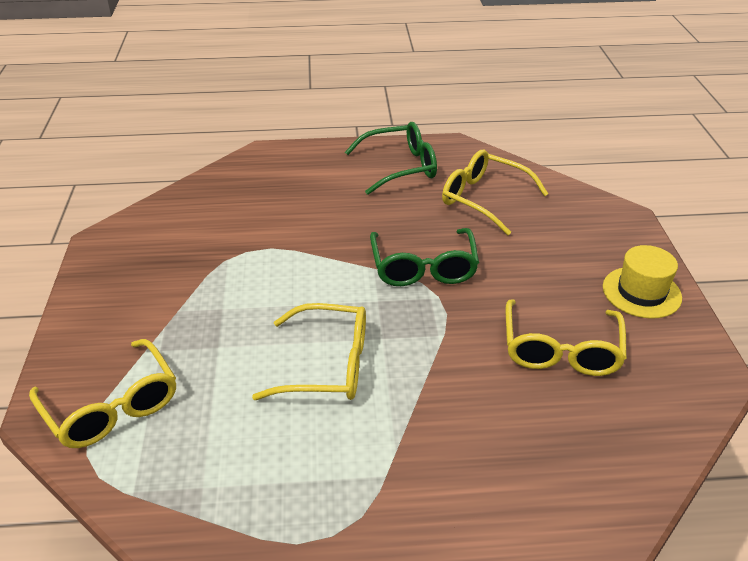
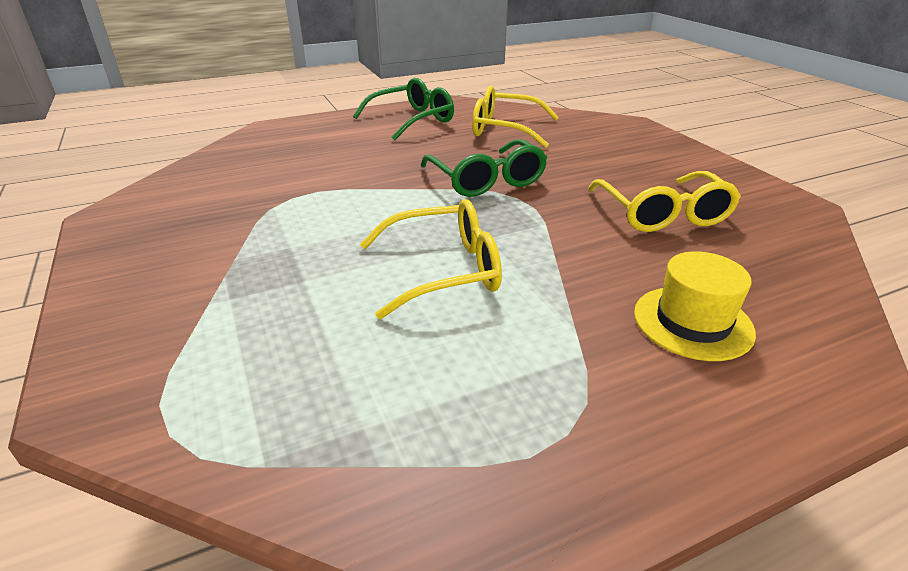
camera: 20 degrees left, 5 degrees down
yellow glasses [29,339,176,448] -> none
yellow hat [603,245,682,319] -> yellow hat moved to [634,251,756,361]

